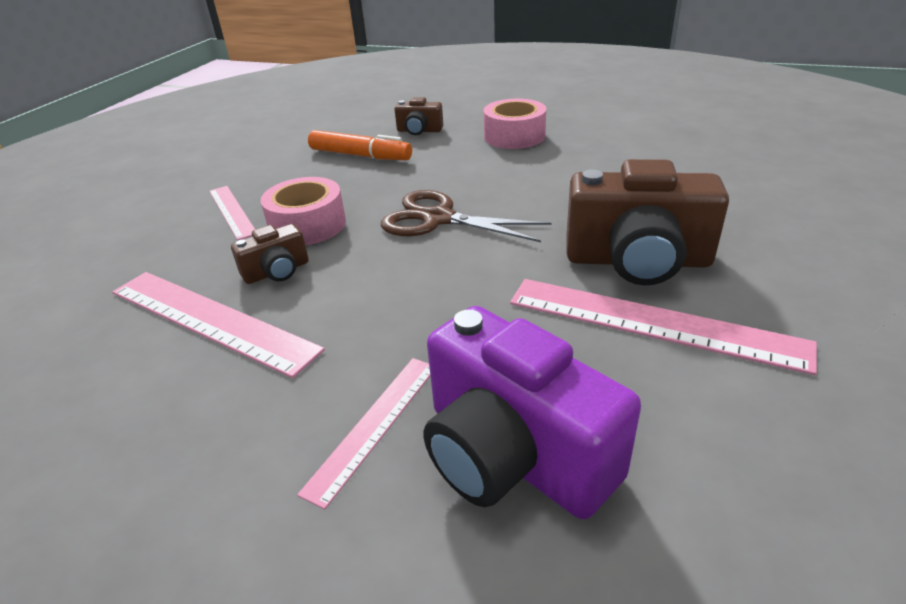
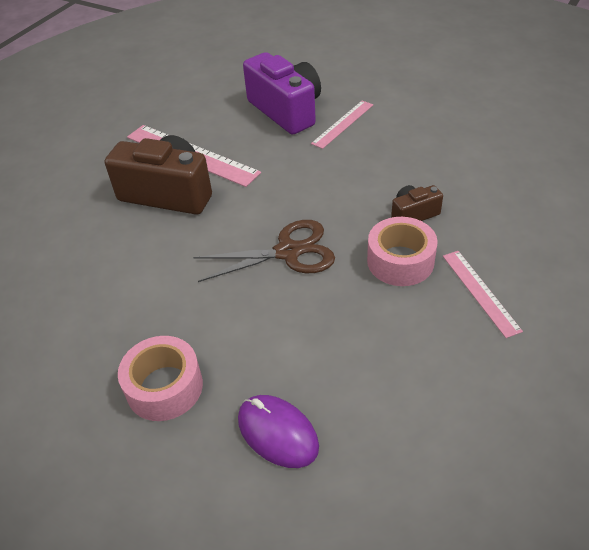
camera: 170 degrees left, 10 degrees up
pink ruler [112,272,325,378] -> none
orange marker [308,130,412,160] -> none
brown scissors [381,190,552,242] -> brown scissors turned 45 degrees counterclockwise [193,220,335,282]
brown camera [395,97,443,135] -> purple mouse [238,395,319,468]

